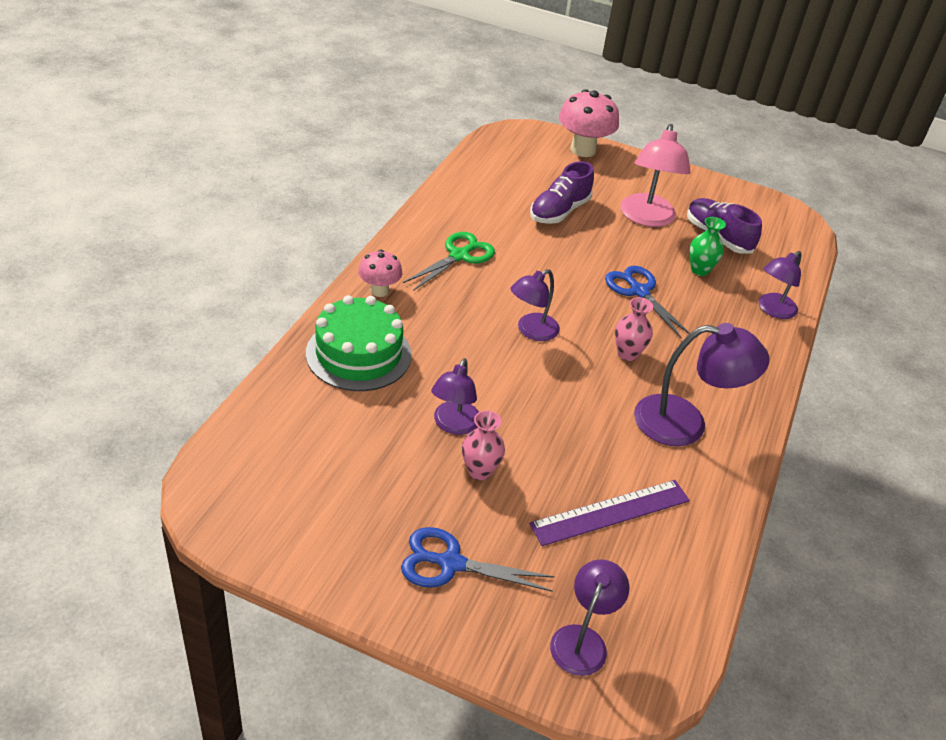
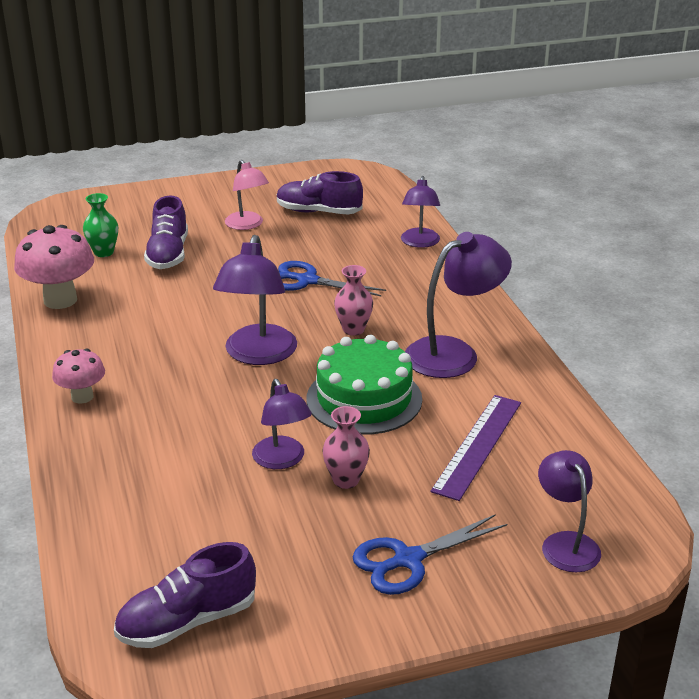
camera: 35 degrees left, 10 degrees down
green cake [306,295,412,391] -> green cake moved to [307,335,422,435]
green scissors [403,232,495,291] -> none
purple lamp [510,269,560,341] -> purple lamp [213,235,297,365], size x1.56
pink mushroom [559,89,619,157] -> pink mushroom moved to [14,225,94,309]
pink lamp [620,124,691,227] -> pink lamp [225,160,269,230], size x0.64
green vase [689,217,726,276] -> green vase moved to [83,193,118,257]
none -> purple shoe [114,542,256,648]

